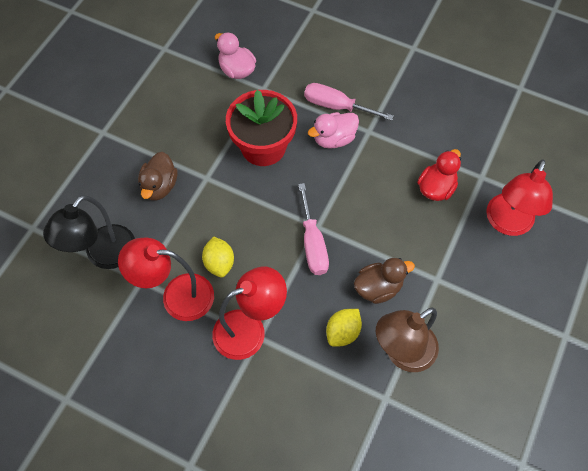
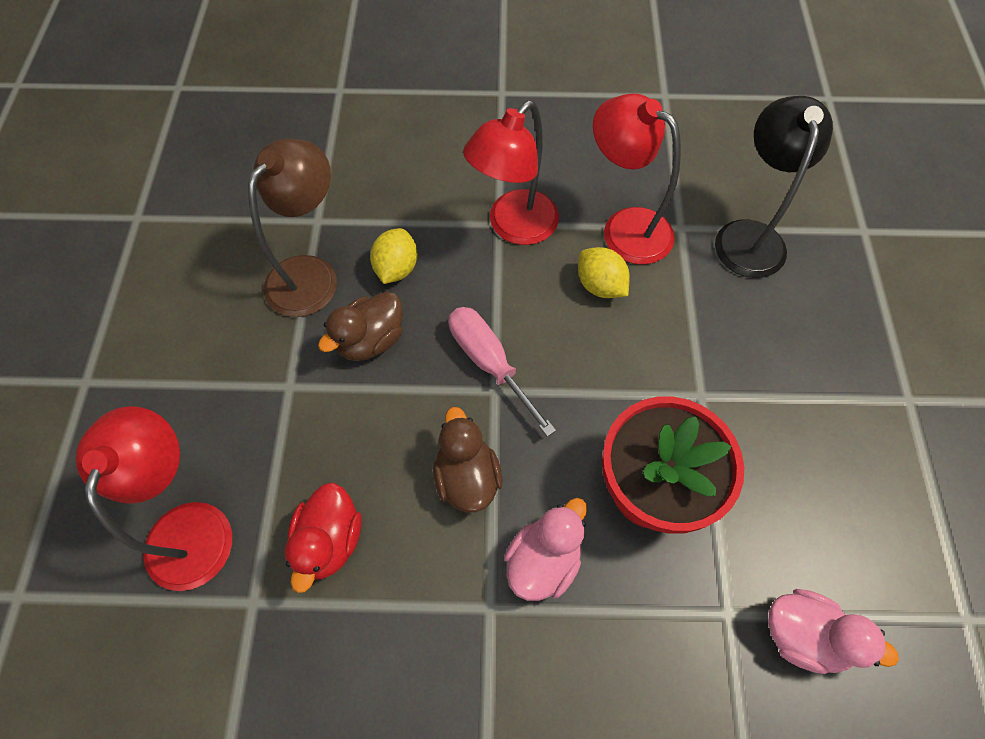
camera: 155 degrees right, 0 degrees up
red lamp [118,238,214,321] -> red lamp turned 120 degrees counterclockwise [593,94,681,265]
brown duck [138,152,177,200] -> brown duck moved to [433,407,502,513]
pink screwdriver [304,83,394,121] -> none

